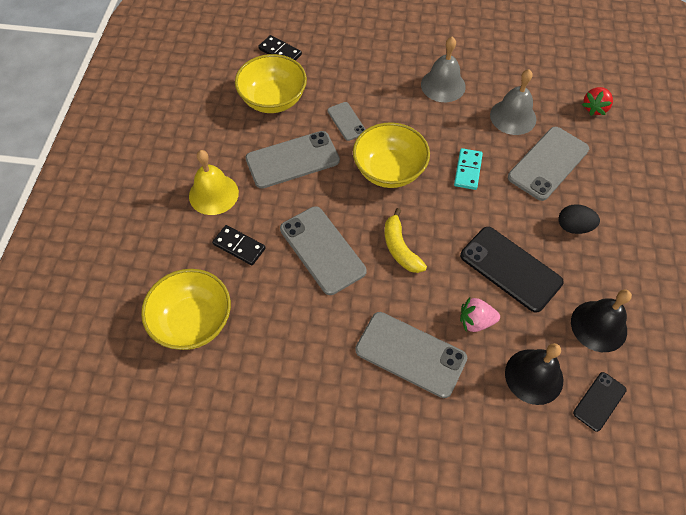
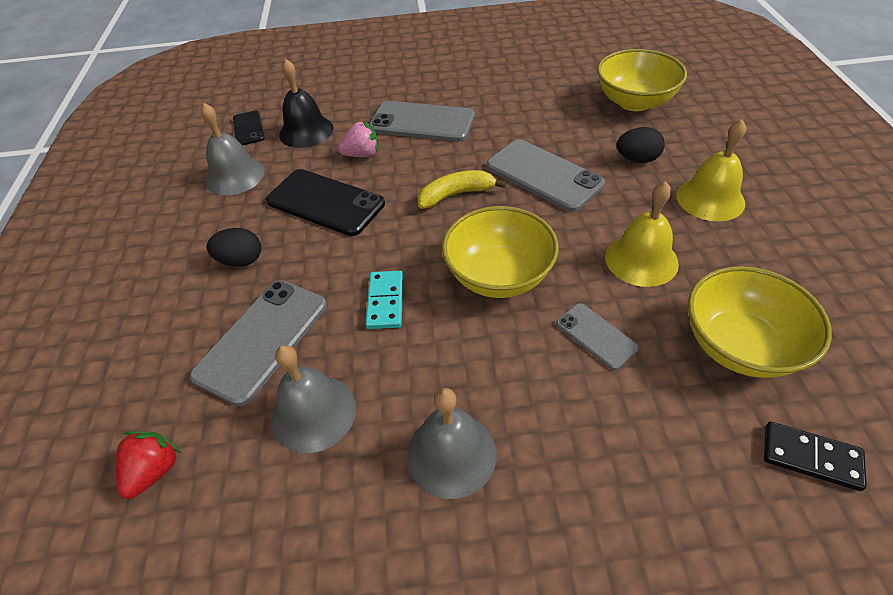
camera: 170 degrees right, 10 degrees down
black domino [212,225,266,265] -> black egg [617,127,665,163]
grey phone [245,131,340,189] -> yellow bell [605,181,679,287]
yellow banana [384,208,427,273] -> yellow banana turned 75 degrees counterclockwise [417,170,507,209]
black bell [571,289,632,352] -> grey bell [201,103,264,195]
black phone [573,372,627,432] -> black phone turned 45 degrees counterclockwise [233,111,265,145]

